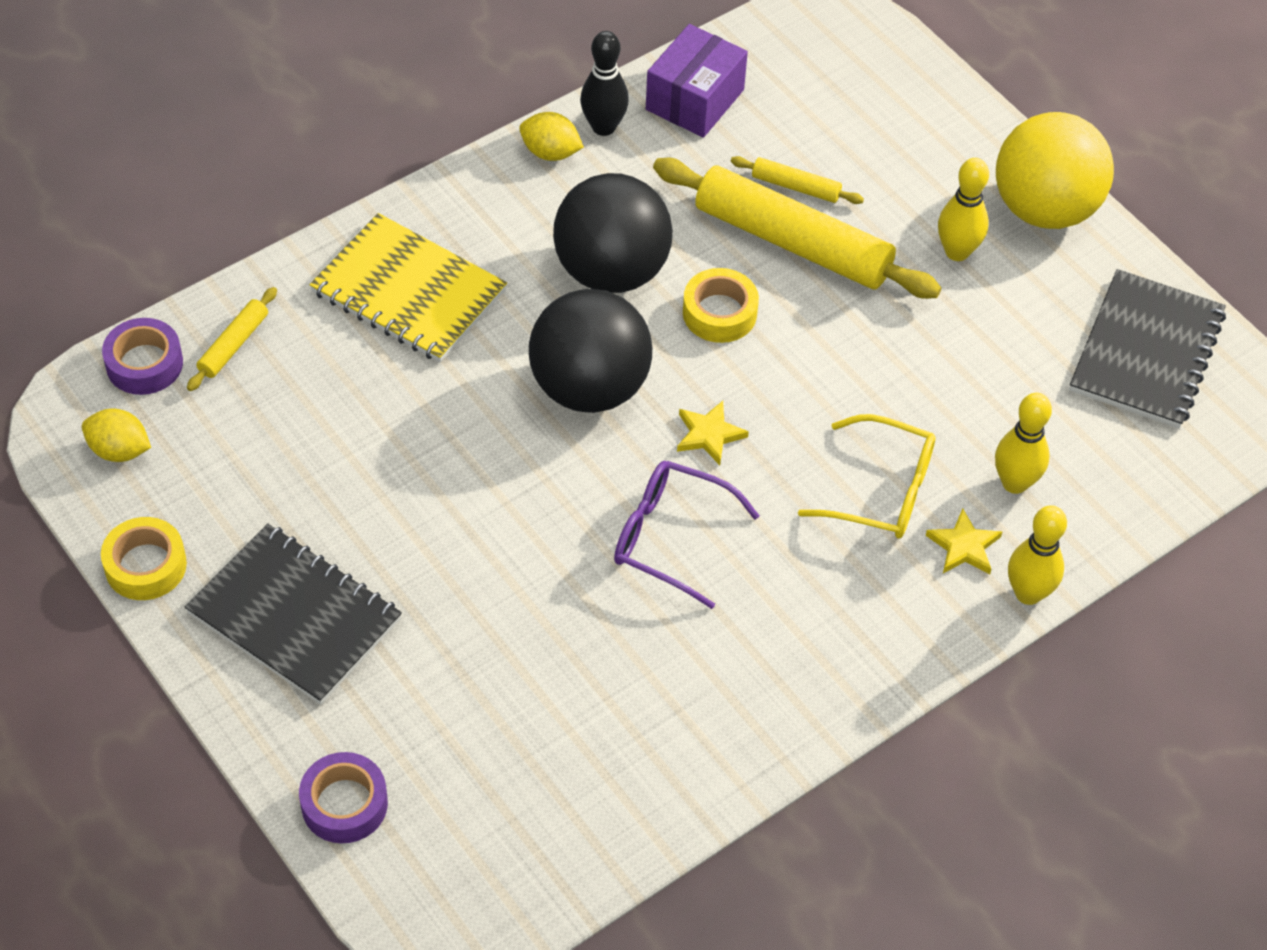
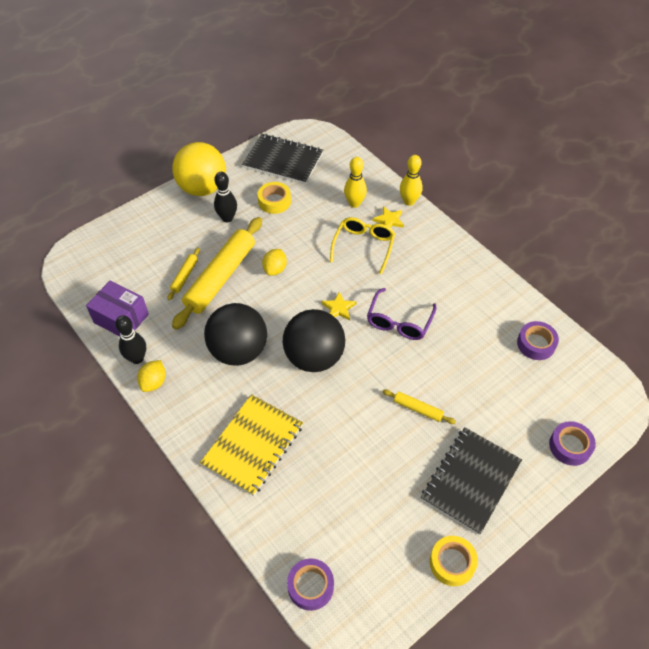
camera: 90 degrees left, 0 degrees up
yellow lemon [82,408,151,462] -> yellow lemon moved to [262,249,287,276]
yellow rolling pin [187,287,277,391] -> yellow rolling pin moved to [383,389,456,424]
yellow tape [683,268,759,343] -> yellow tape moved to [257,182,291,214]
yellow bowling pin [938,158,989,261] -> black bowling pin [214,172,237,222]
none -> purple tape [517,321,559,360]

